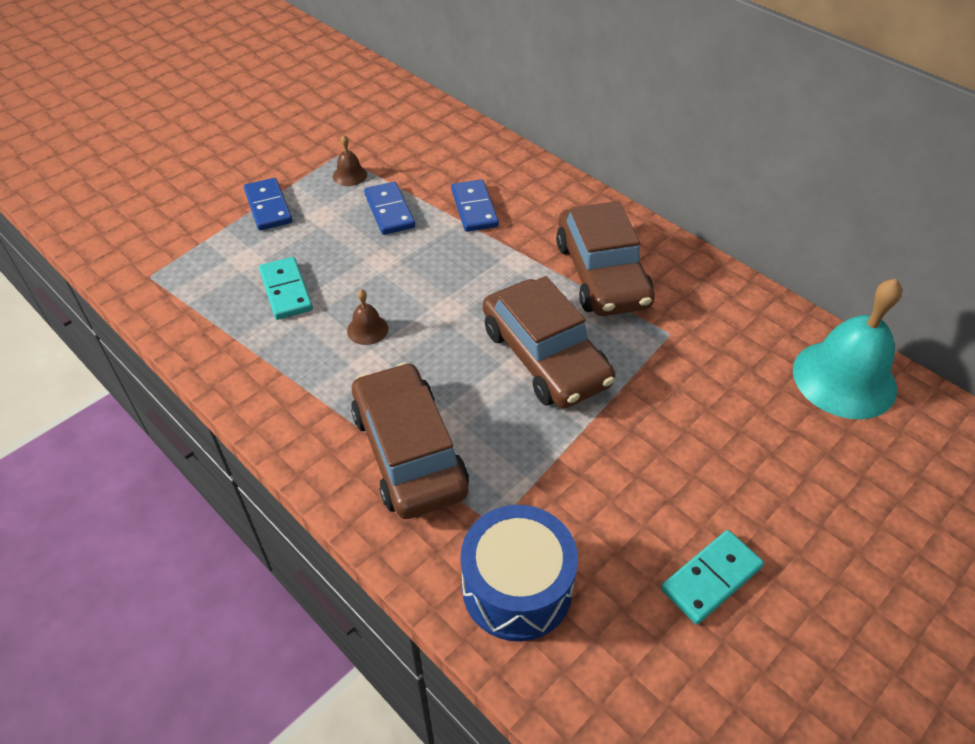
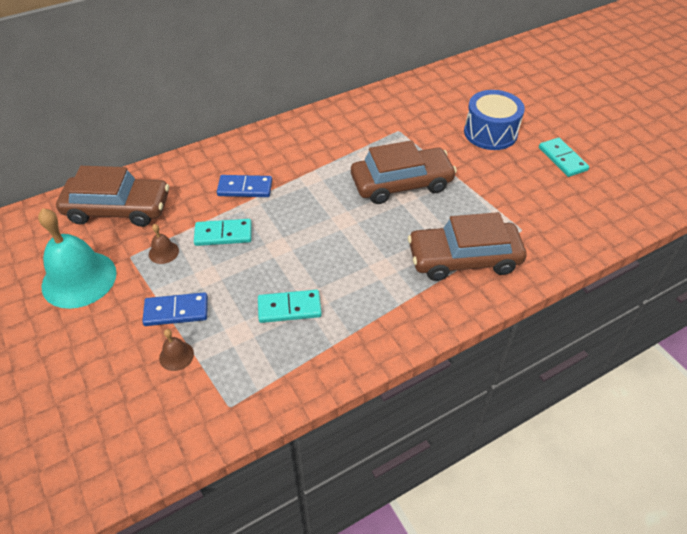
camera: 75 degrees left, 0 degrees up
brown bell [347,289,388,345] -> brown bell moved to [159,329,194,371]
blue domino [364,182,415,235] -> turquoise domino [194,219,252,246]
blue drum [461,505,578,642] -> blue drum moved to [464,90,525,150]
brown car [556,201,655,316] -> brown car moved to [56,166,169,227]
turquoise bell [793,278,902,419] -> turquoise bell moved to [38,208,117,309]

